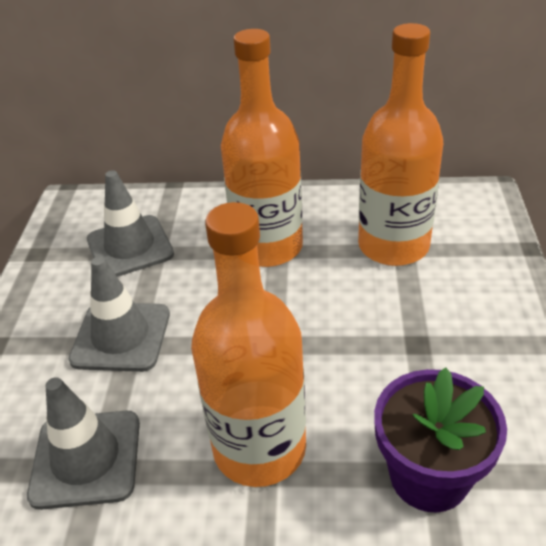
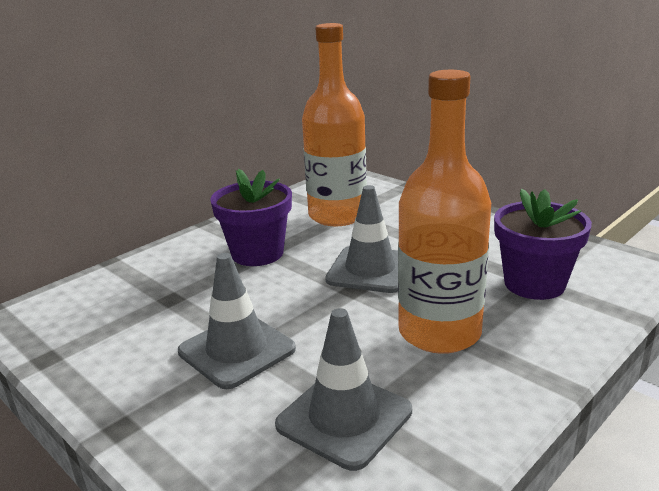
camera: 50 degrees left, 15 degrees down
grey traffic cone [87,170,174,277] -> grey traffic cone moved to [325,185,398,293]
orange bottle [221,29,303,267] -> purple flower pot [210,169,292,266]

